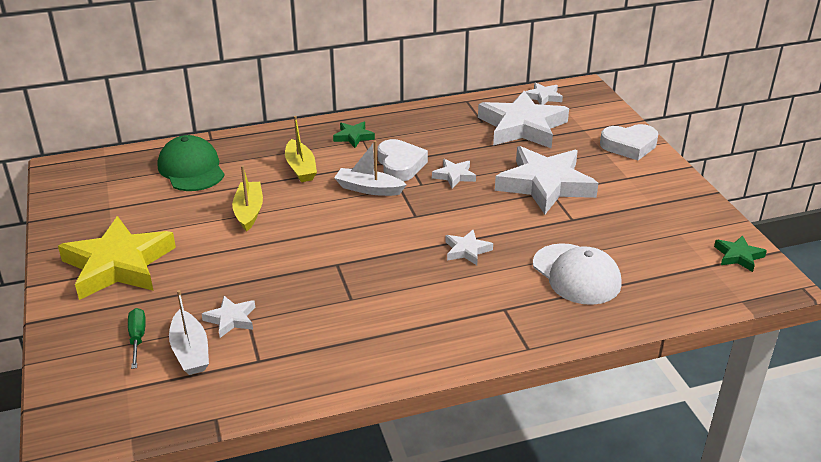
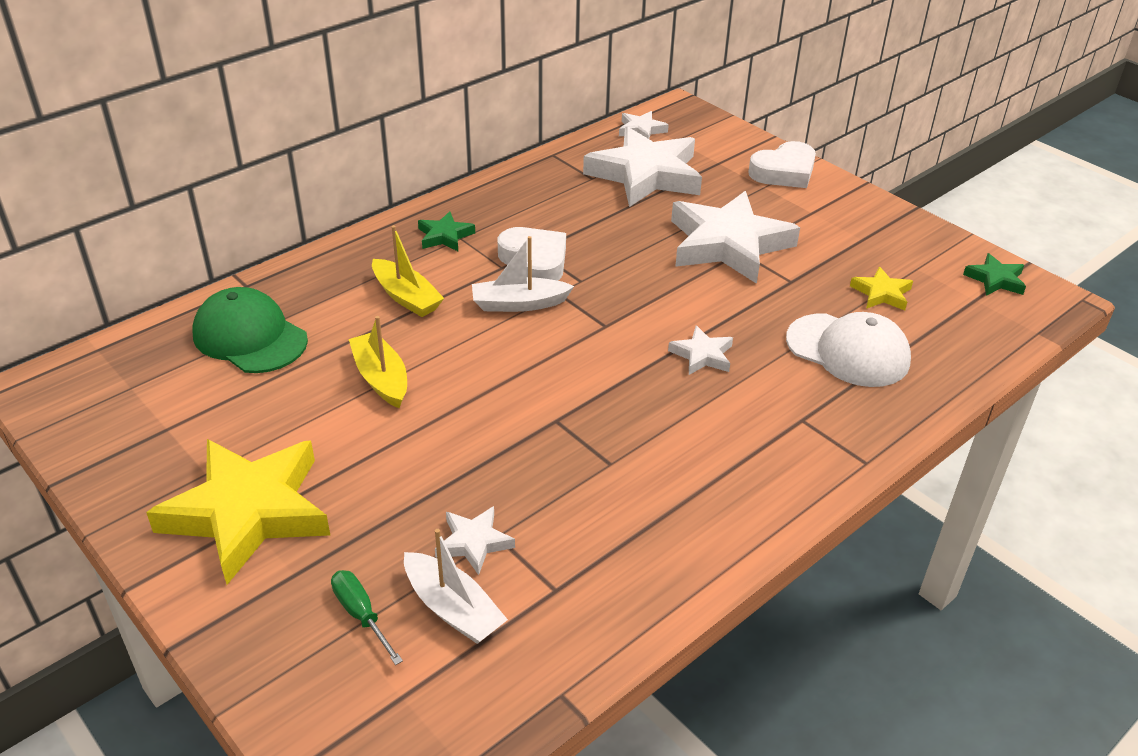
camera: 25 degrees left, 5 degrees up
white star [432,159,476,188] -> none
none -> yellow star [850,267,913,310]

